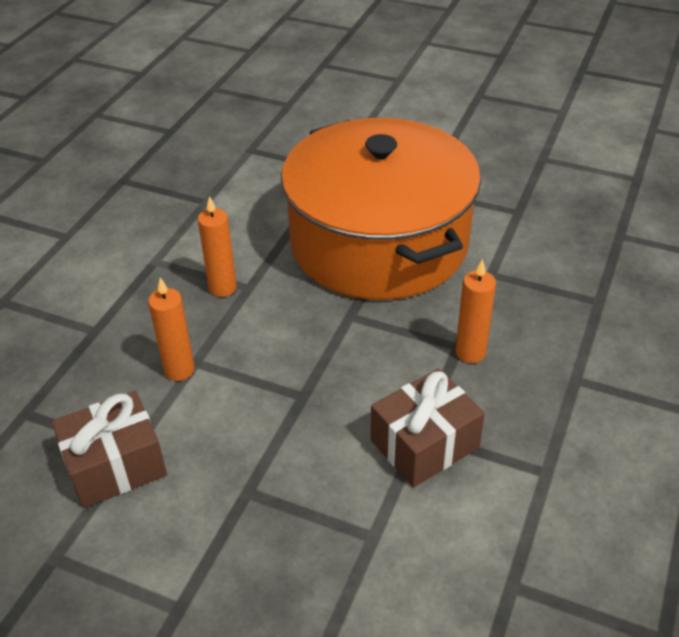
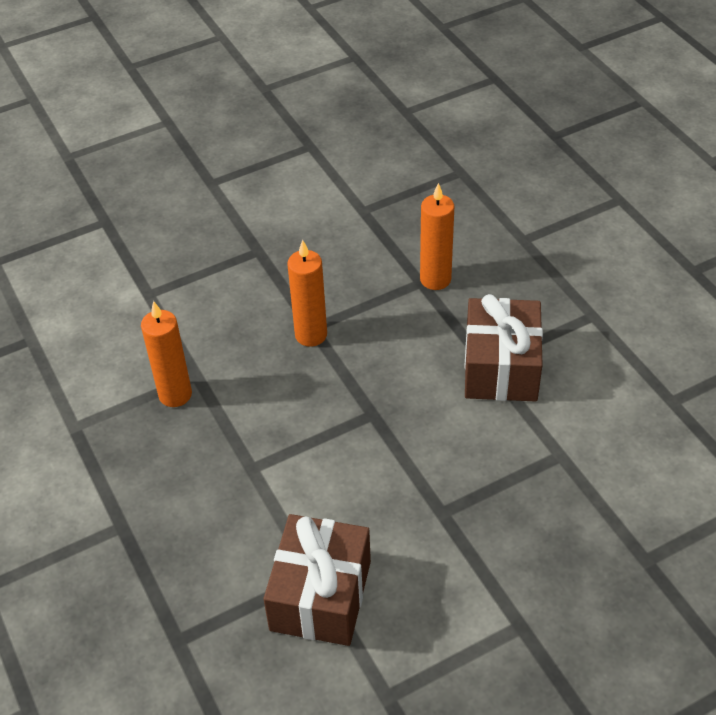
camera: 50 degrees left, 5 degrees up
orange candle [148,278,195,381] -> orange candle moved to [287,240,327,347]
orange pot [281,118,481,300] -> none

